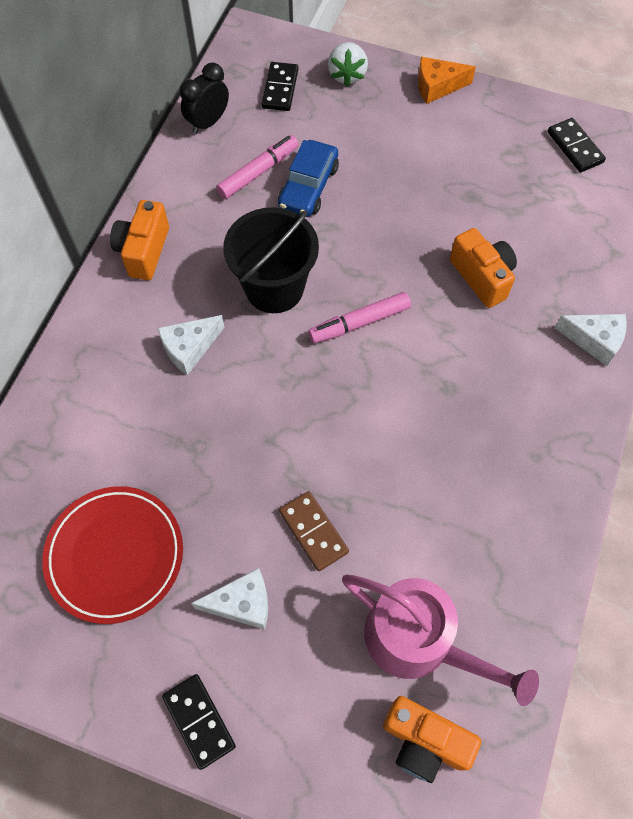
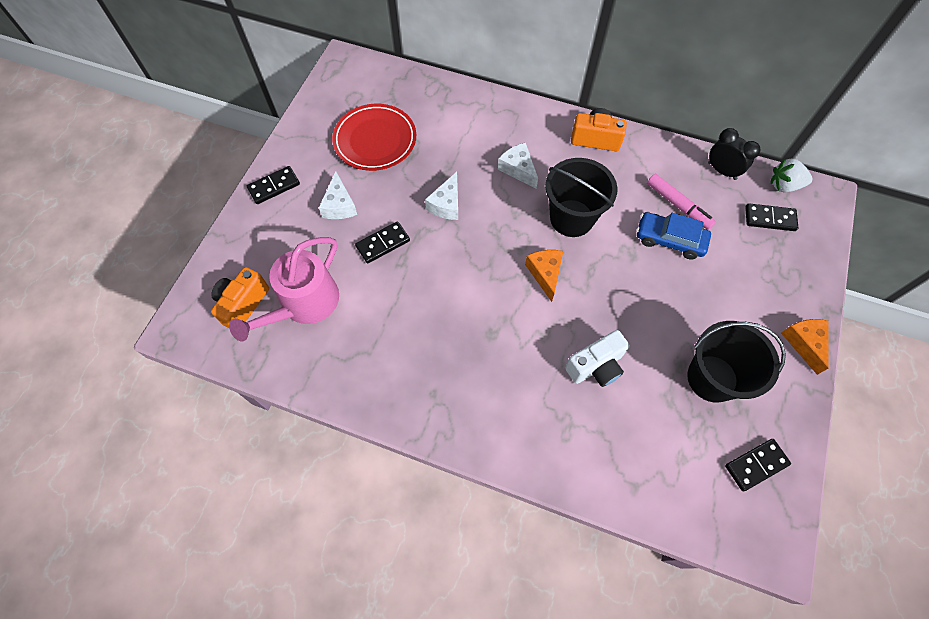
camera: 90 degrees right, 0 degrees up
brown domino [279,491,349,571] -> black domino [355,221,410,264]
pink marker [308,292,411,343] -> orange cheese [525,250,563,302]
white strawberry [328,42,368,86] -> white strawberry moved to [770,158,812,193]
orange camera [450,228,517,308] -> white camera [565,330,630,387]
white cheese [555,314,627,366] -> white cheese moved to [425,172,458,220]
none -> black bucket [687,321,786,403]

